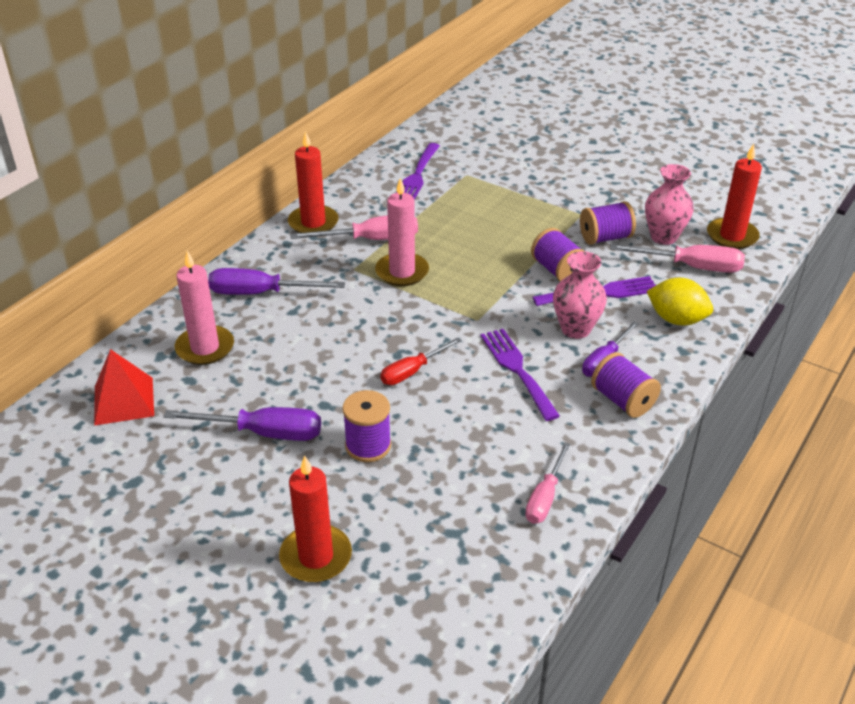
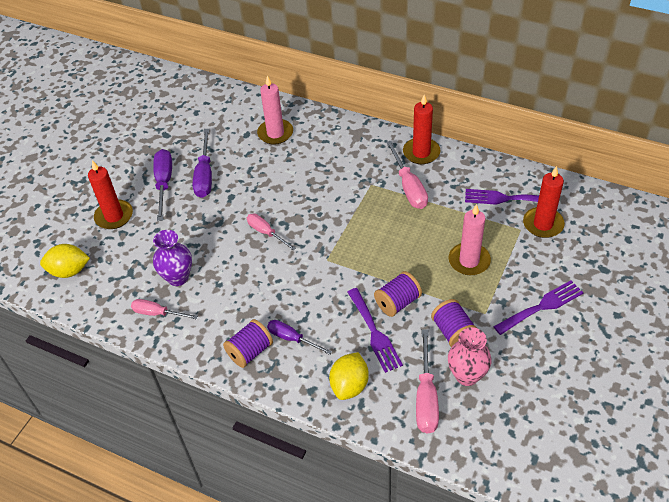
camera: 85 degrees right, 10 degrees up
red pyramid [94,349,154,426] -> none
purple screwdriver [208,268,345,295] -> purple screwdriver moved to [153,149,172,221]
purple spool [342,390,391,462] -> none
pink candle [375,178,429,286] -> pink candle moved to [449,204,491,275]
red screwdriver [380,338,461,385] -> pink screwdriver [247,213,296,251]
purple fork [481,329,560,421] -> purple fork moved to [493,280,584,335]
pink vase [553,251,607,339] -> none
red candle [707,144,762,249] -> red candle moved to [523,166,565,238]
none -> yellow lemon [40,244,90,278]
none -> purple vase [153,230,192,286]

